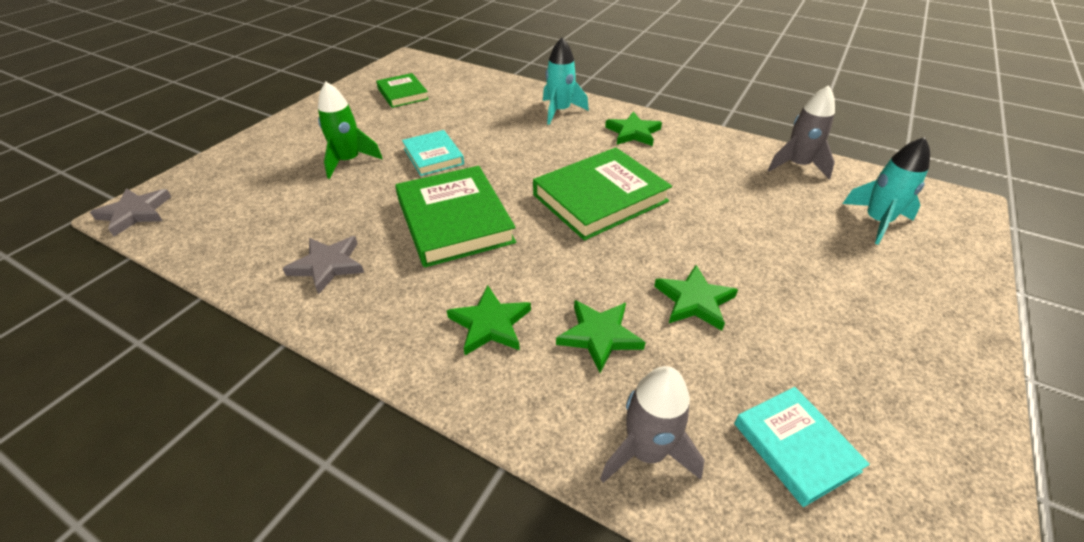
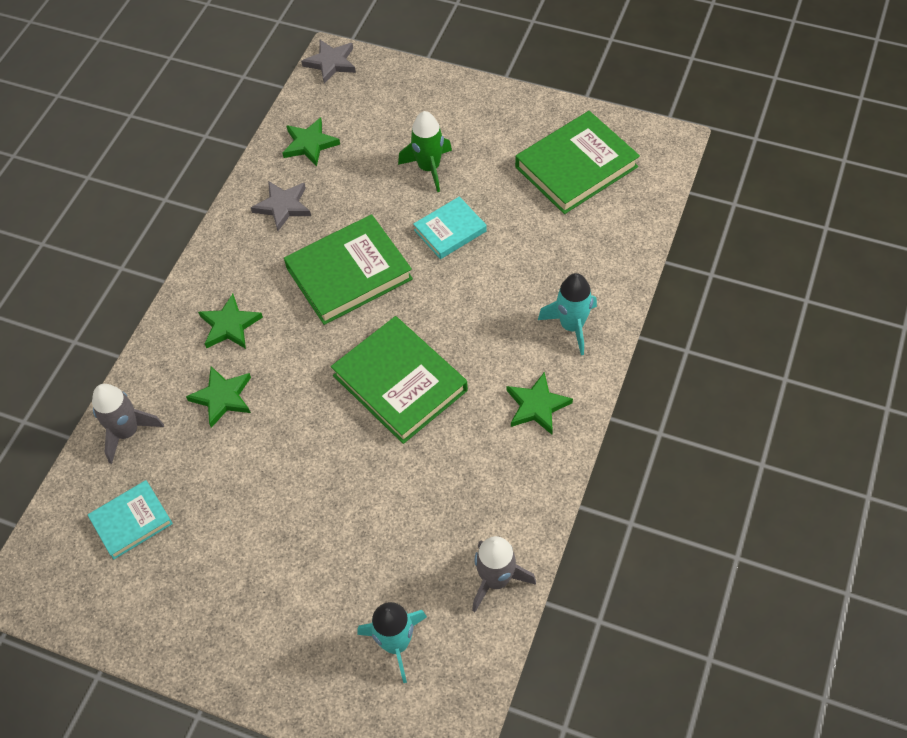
camera: 85 degrees right, 15 degrees up
green book [376,73,429,108] -> green book [515,111,640,214], size x1.73
green star [654,265,738,331] -> green star moved to [283,117,340,167]

